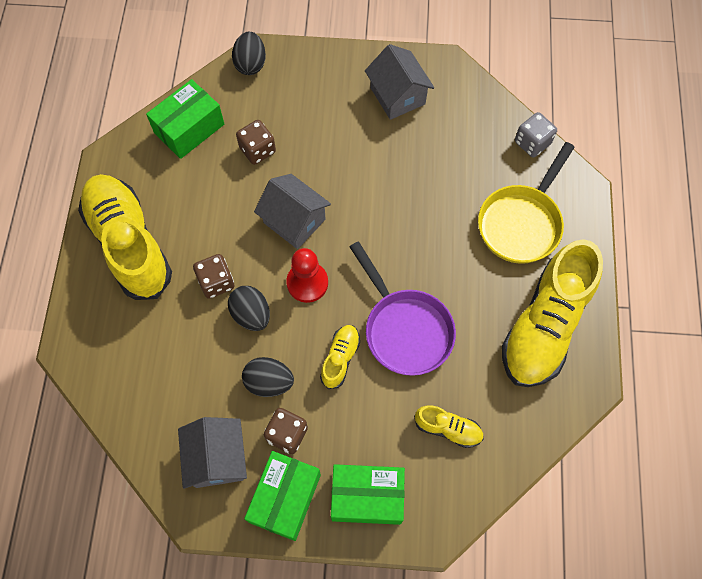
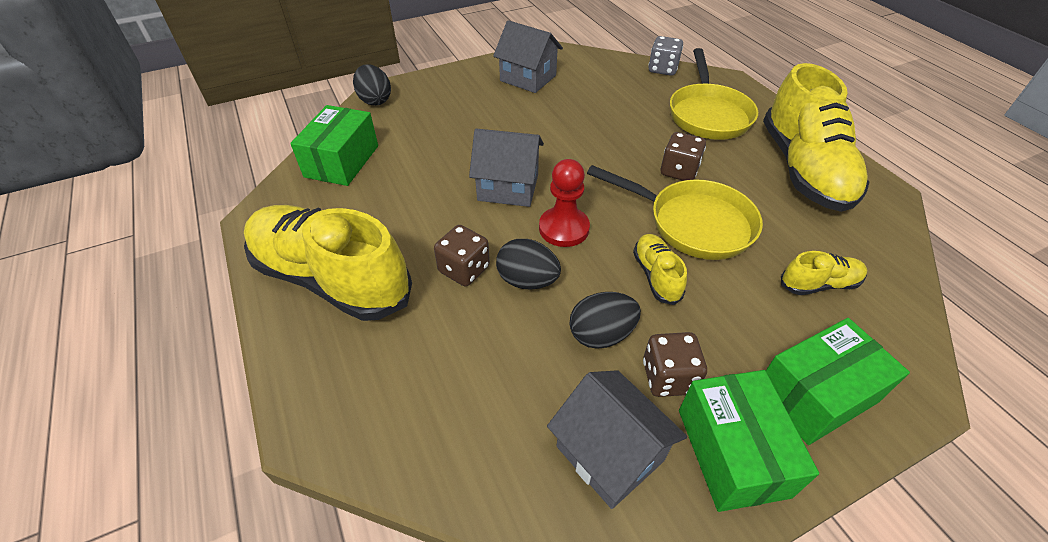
camera: 30 degrees left, 20 degrees down
brown dice [236,120,276,165] -> brown dice moved to [661,132,706,181]
purple pan [350,241,456,376] -> yellow pan [587,165,763,260]

